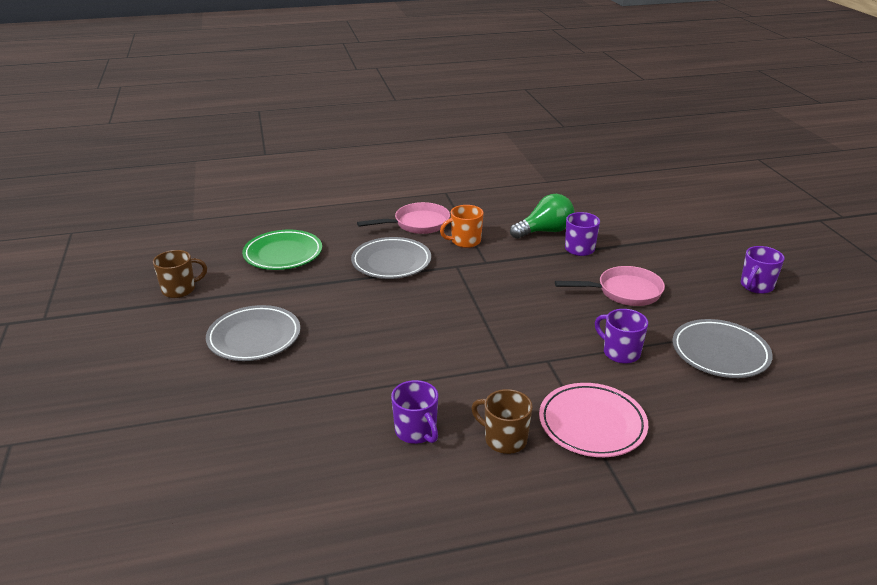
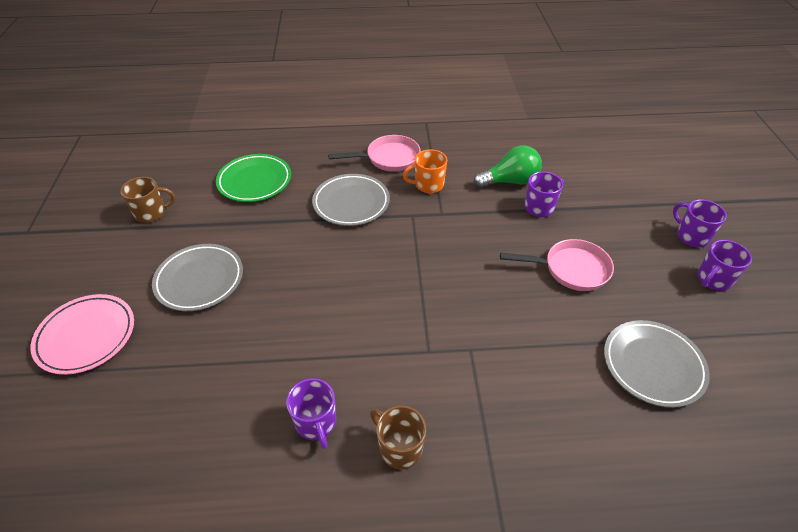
camera: 10 degrees right, 15 degrees up
pink plate [539,383,648,457] -> pink plate moved to [31,294,134,375]
purple mug [595,309,648,364] -> purple mug moved to [673,200,727,247]

